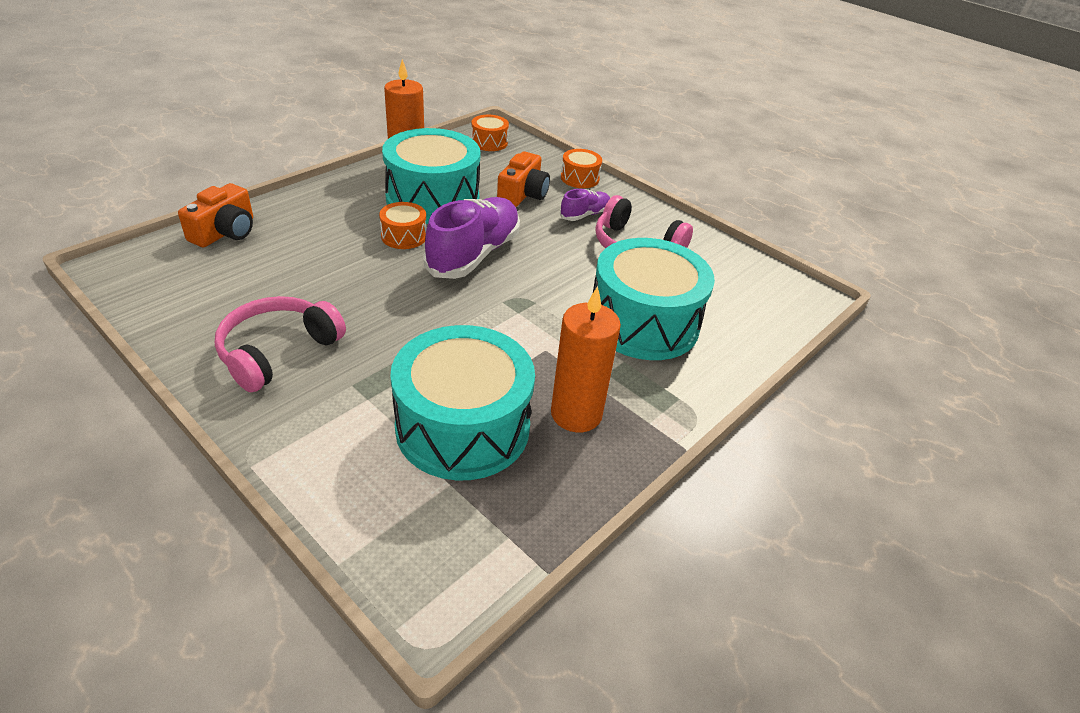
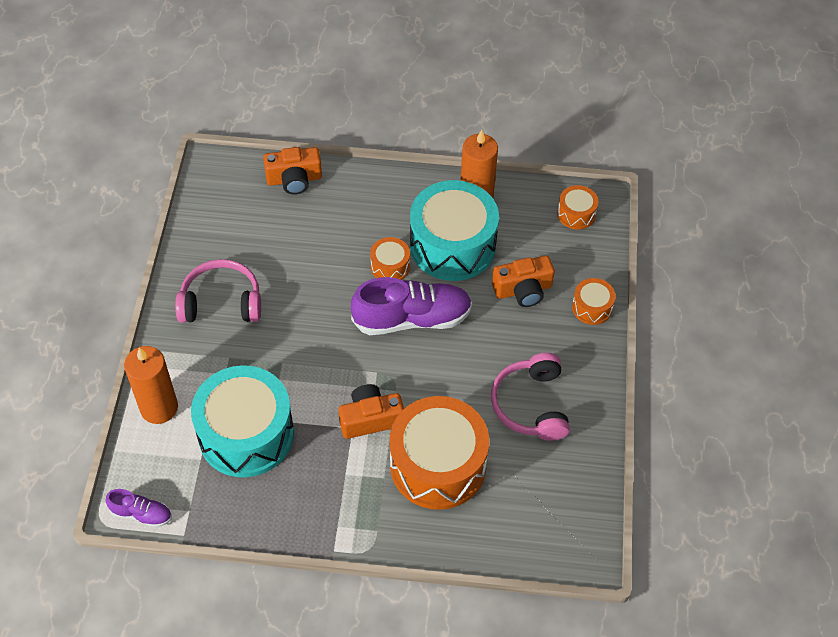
camera: 55 degrees right, 15 degrees up
orange candle [551,286,621,432] -> orange candle moved to [124,346,178,424]
purple shoe [560,189,610,221] -> purple shoe moved to [106,489,172,528]
turquoise drum [593,238,715,360] -> orange drum [390,396,489,510]
none -> orange camera [338,384,404,439]

